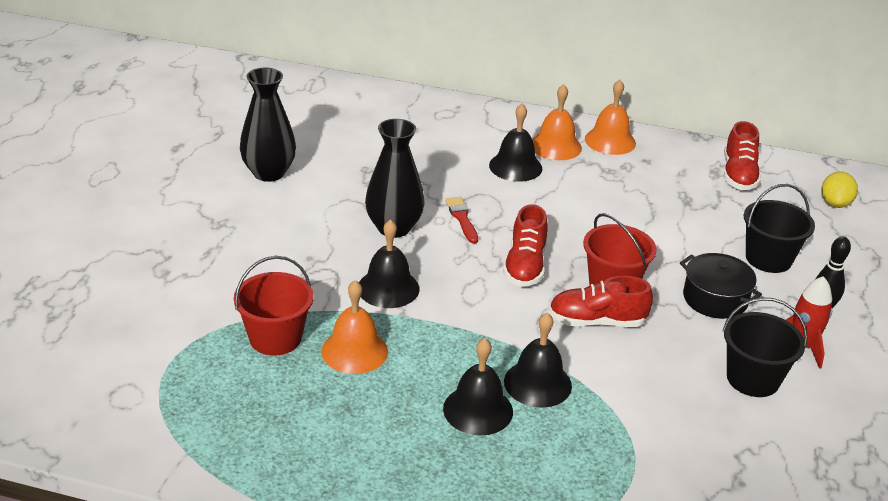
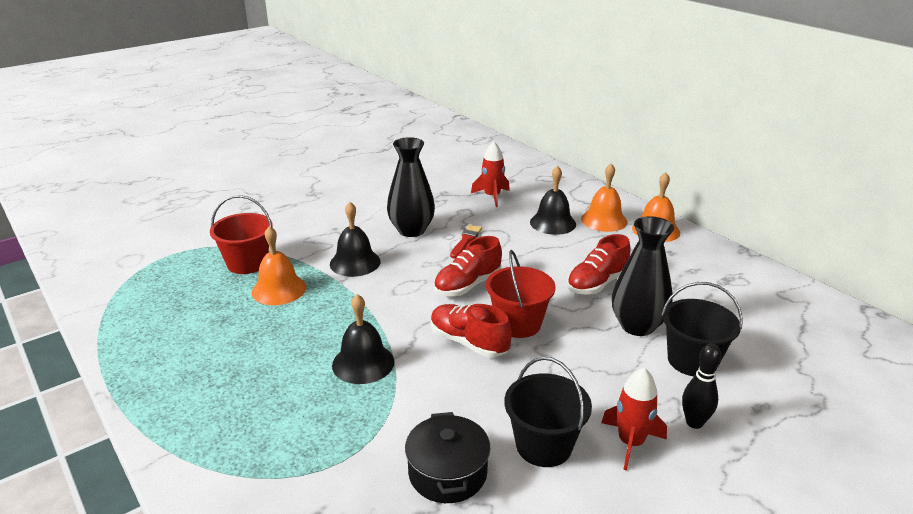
camera: 40 degrees right, 5 degrees down
black vase [240,68,296,182] -> black vase moved to [612,216,674,336]
black bell [443,338,513,436] -> none
black pot [680,253,762,319] -> black pot moved to [405,412,490,503]
red shoe [724,121,761,190] -> red shoe moved to [567,234,630,295]
yellow lemon [821,171,858,208] -> none
none -> red rocket [471,142,510,207]

